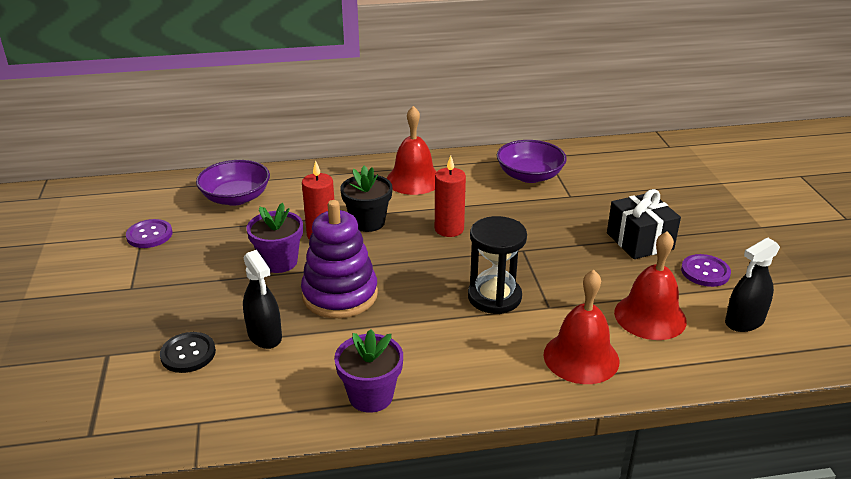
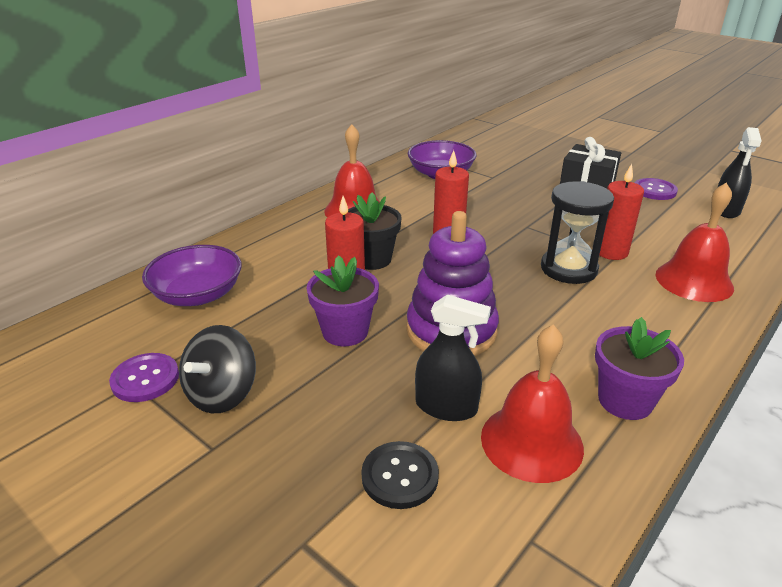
camera: 40 degrees left, 0 degrees up
red bell [614,231,687,340] -> red bell moved to [481,324,584,483]
none -> black spinning top [179,325,256,413]
none -> red candle [599,164,644,260]

